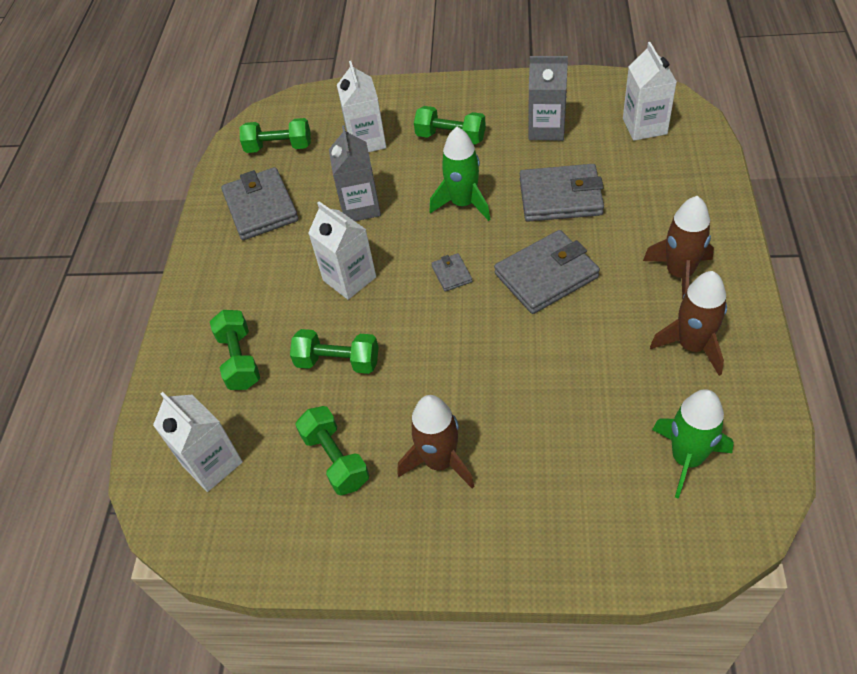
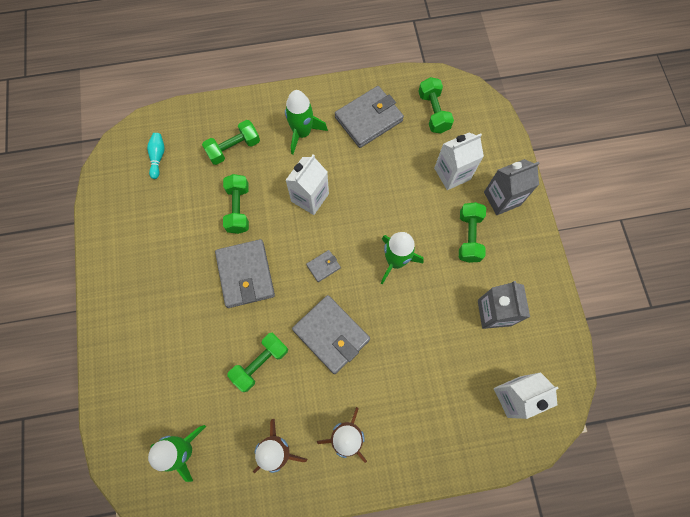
camera: 70 degrees right, 20 degrees up
white carton [153,392,243,492] -> turquoise bowling pin [147,133,165,179]
green dumbbell [295,406,369,495] -> green dumbbell moved to [227,332,288,392]
grey carton [329,125,381,221] -> grey carton moved to [484,159,539,215]
brown rocket [398,395,474,488] -> none
grey wallet [520,164,604,222] -> grey wallet moved to [215,239,275,308]
none -> green rocket [285,90,328,155]

